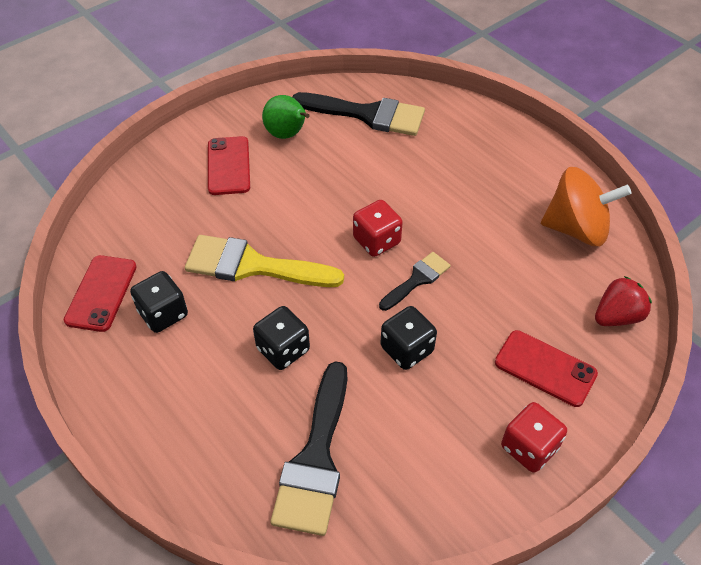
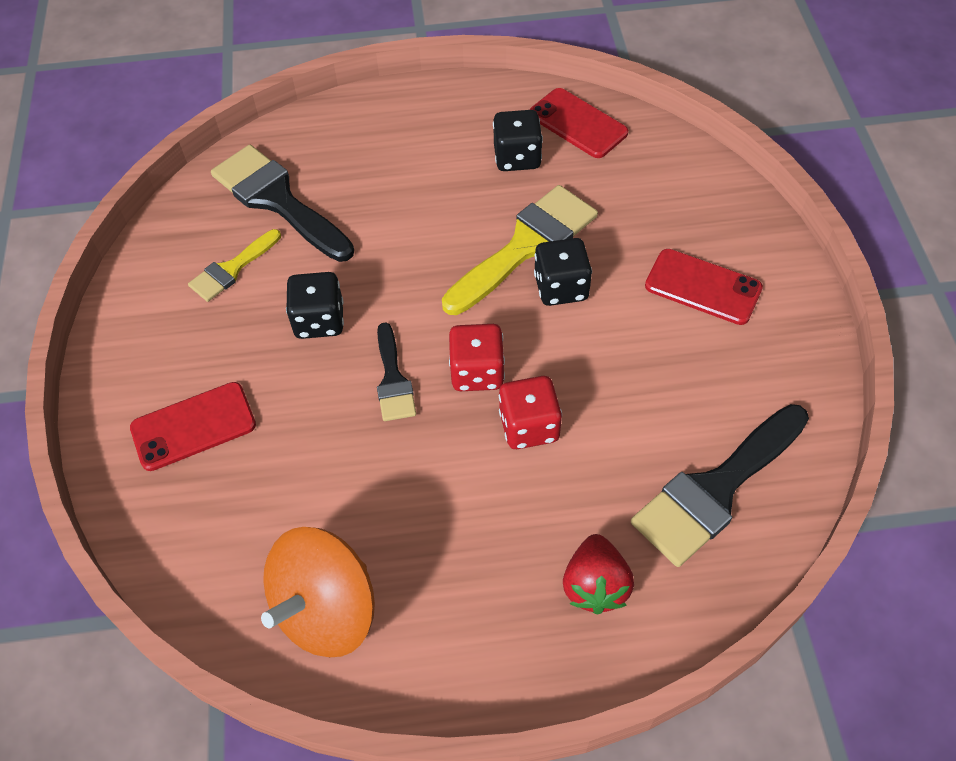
camera: 125 degrees right, 5 degrees up
black dice [253,306,310,370] -> black dice moved to [534,238,592,306]
green pear [262,95,309,139] -> none
red dice [501,402,567,473] -> red dice moved to [499,376,562,449]
red strawberry [595,276,652,326] -> red strawberry moved to [563,534,634,615]
none -> yellow brush [188,229,281,302]

